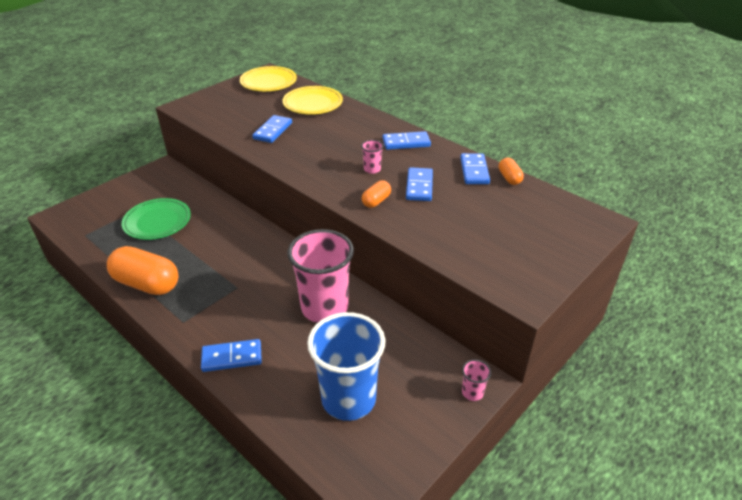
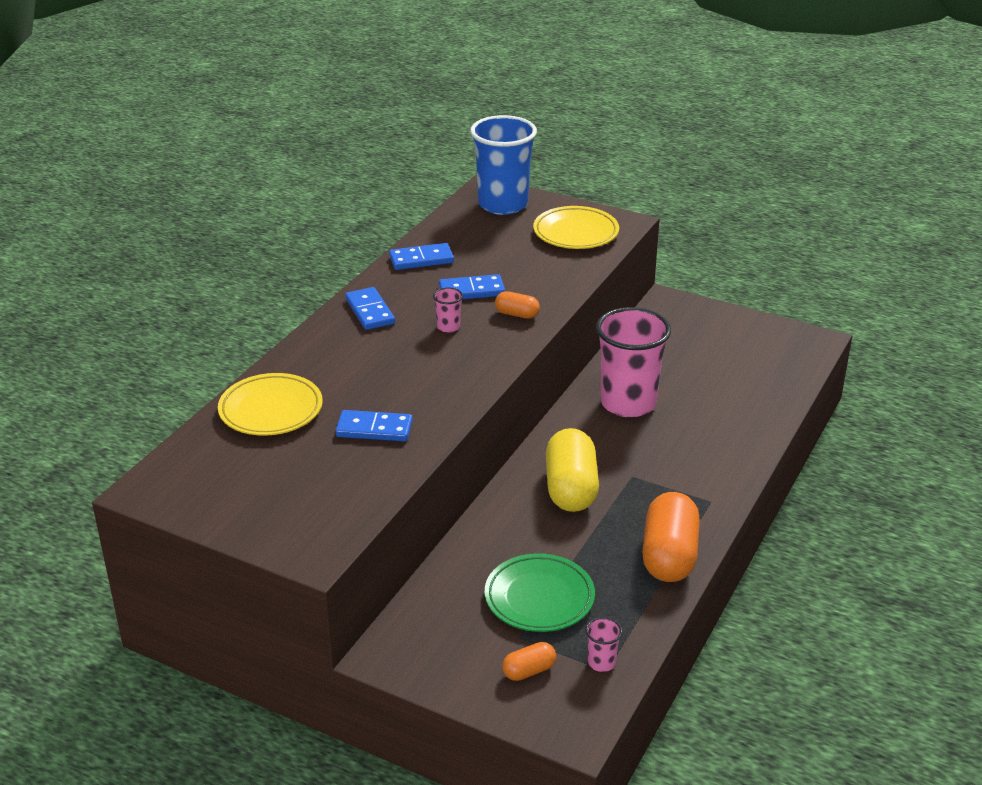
camera: 105 degrees left, 5 degrees down
blue domino [201,339,262,372] -> none
yellow plate [240,66,297,91] -> yellow plate moved to [533,206,619,249]
blue cup [307,312,385,421] -> blue cup moved to [470,115,537,215]
pink cup [462,359,491,401] -> pink cup moved to [585,617,622,672]
orange capsule [499,158,524,185] -> orange capsule moved to [502,642,556,681]
none -> yellow capsule [546,428,599,512]

